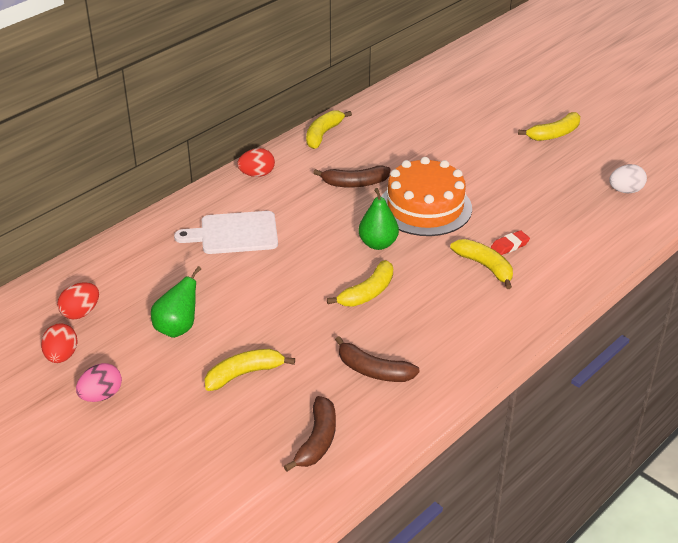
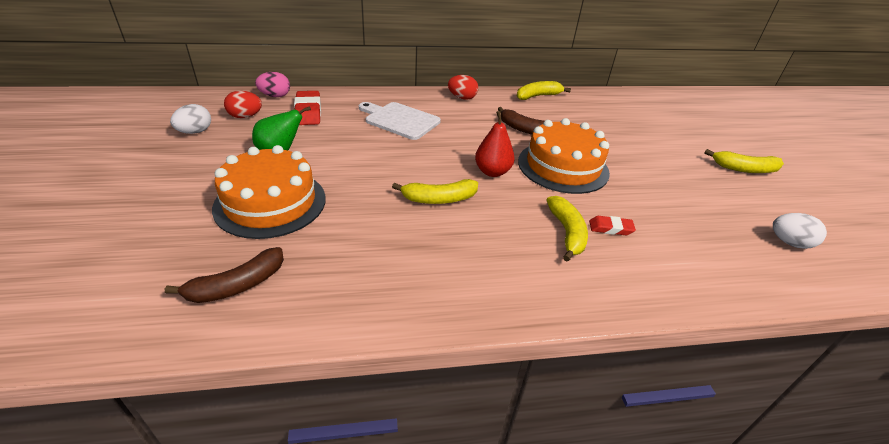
camera: 35 degrees right, 0 degrees up
red egg [41,323,78,363] -> white egg [170,104,211,134]
pink egg [76,363,122,402] -> pink egg moved to [255,72,290,97]
yellow banana [205,349,295,391] -> orange cake [212,145,326,239]
brown banana [335,336,420,382] -> none
green pear [359,188,399,250] -> red pear [475,111,515,177]
none -> red eraser [294,91,321,125]

